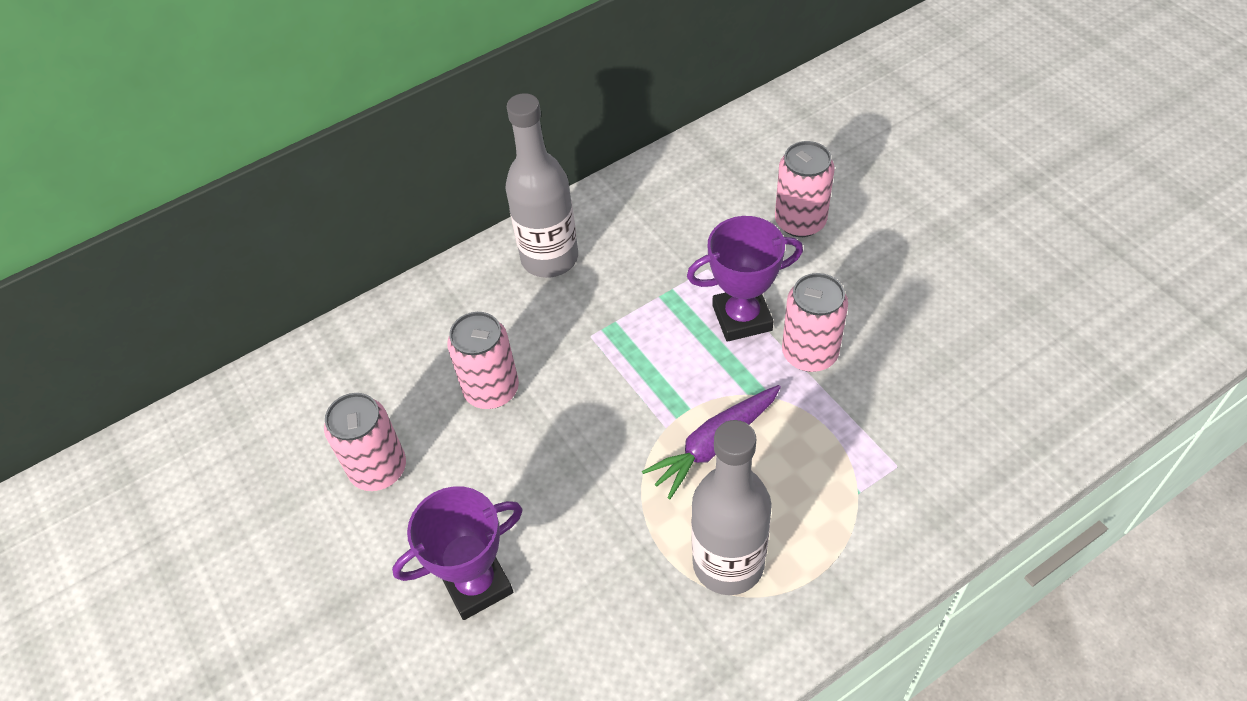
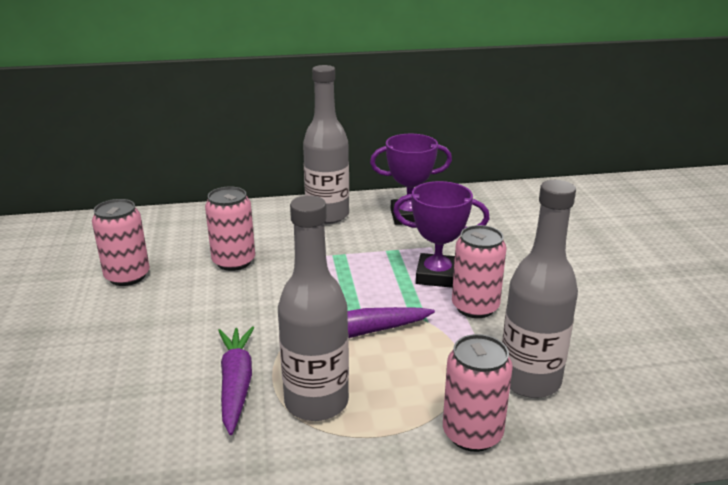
camera: 20 degrees right, 25 degrees down
purple trophy [392,486,523,620] -> purple trophy moved to [370,134,452,225]
pink can [775,141,835,237] -> pink can moved to [443,334,513,452]
none -> purple carrot [218,326,254,435]
none -> grey bottle [502,180,578,398]

